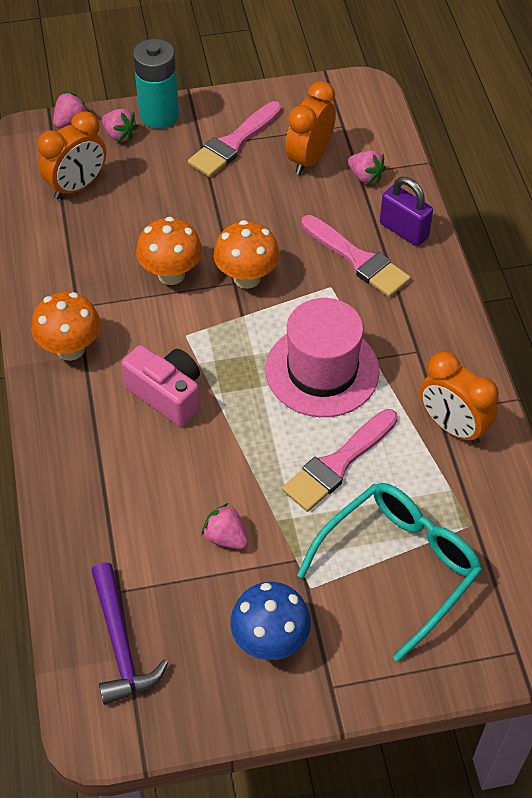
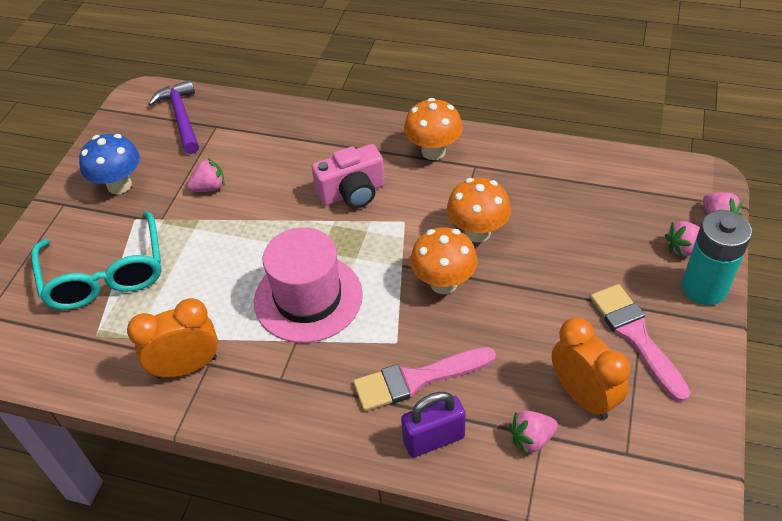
camera: 120 degrees right, 5 degrees down
orange clock [37,111,106,199] -> none
purple hammer [91,562,168,705] -> purple hammer turned 60 degrees clockwise [148,80,199,154]
pink brush [282,409,398,512] -> none

